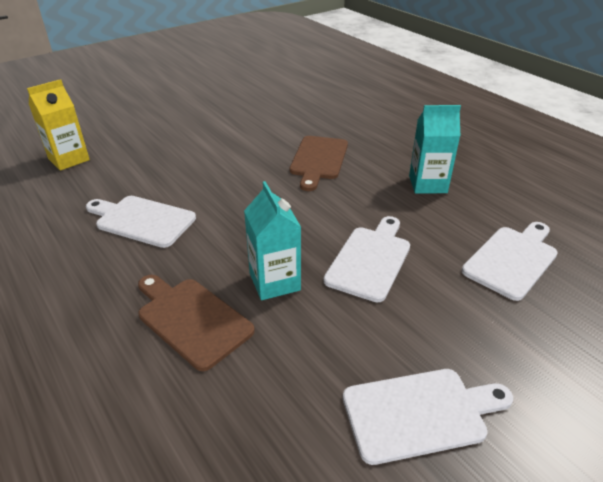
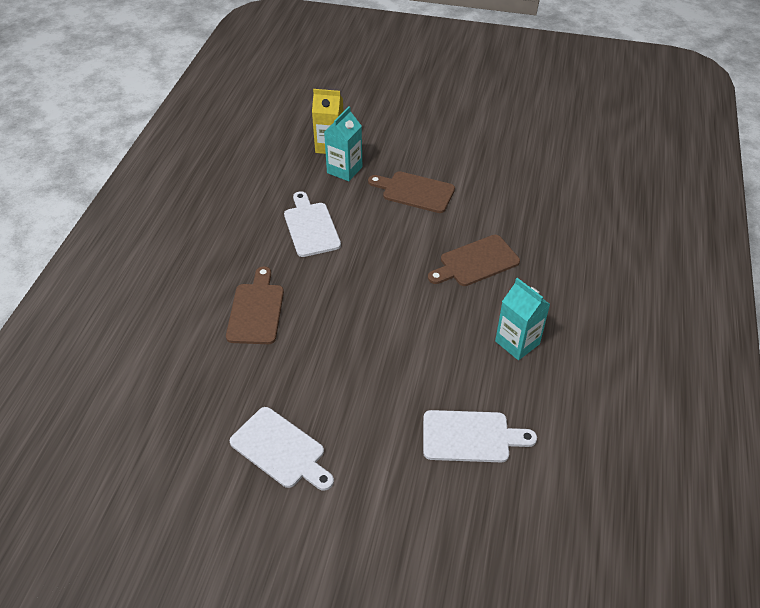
camera: 50 degrees right, 10 degrees up
turquoise carton [244,181,301,300] -> turquoise carton moved to [324,107,362,181]
white cutting board [324,216,410,303] -> none
none -> brown cutting board [368,171,455,213]

